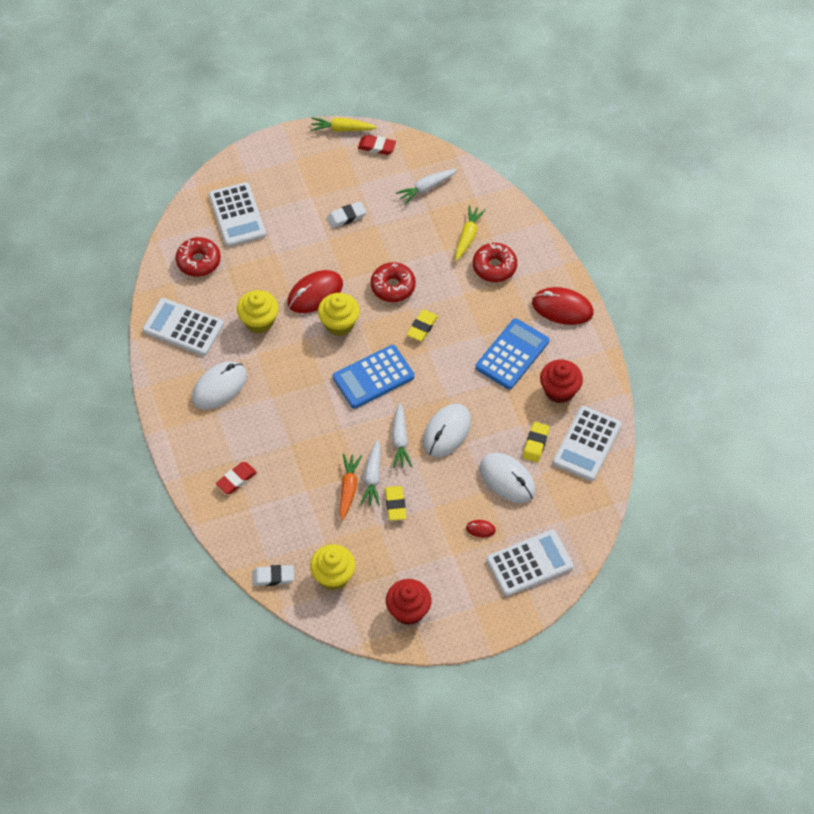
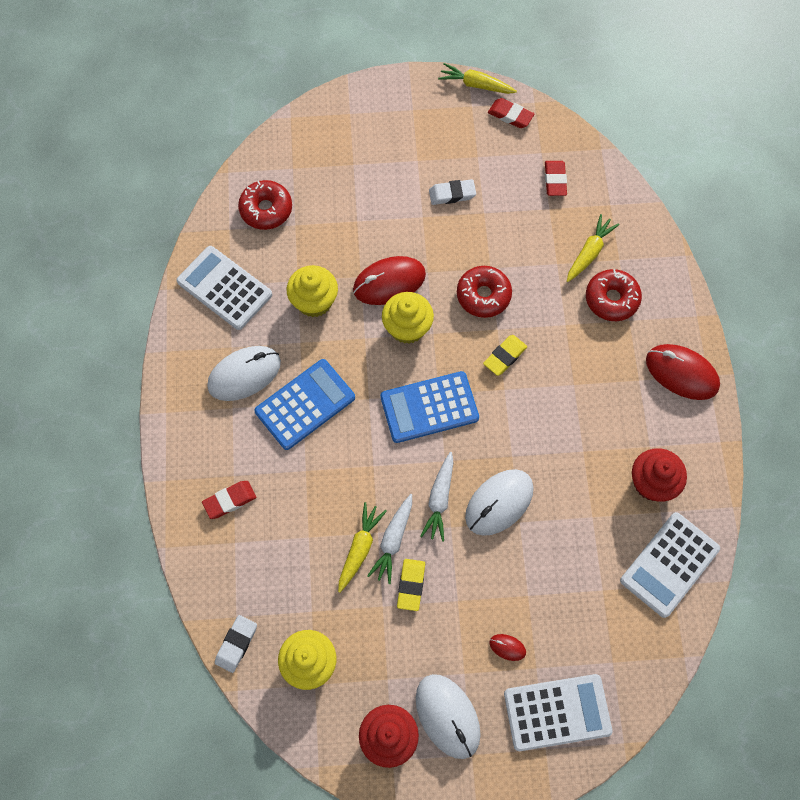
camera: 15 degrees right, 10 degrees up
white calculator [209,182,266,247] -> none
white eraser [252,565,294,586] -> white eraser turned 75 degrees counterclockwise [215,615,257,673]
orange carrot [339,454,362,521] -> yellow carrot [338,502,387,593]
white carrot [396,169,457,205] -> red eraser [545,161,567,196]
blue calculator [475,318,549,389] -> blue calculator moved to [254,359,355,450]
white mouse [480,453,536,503] -> white mouse moved to [416,674,481,759]
yellow eraser [523,422,550,462] -> none

